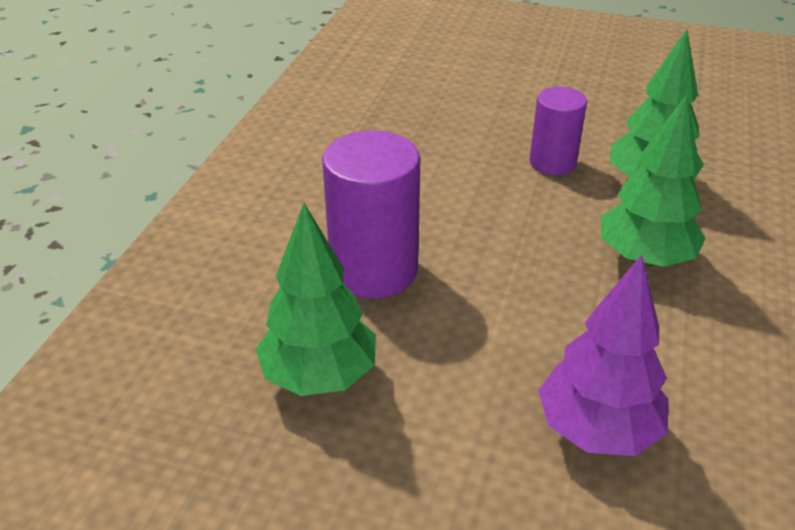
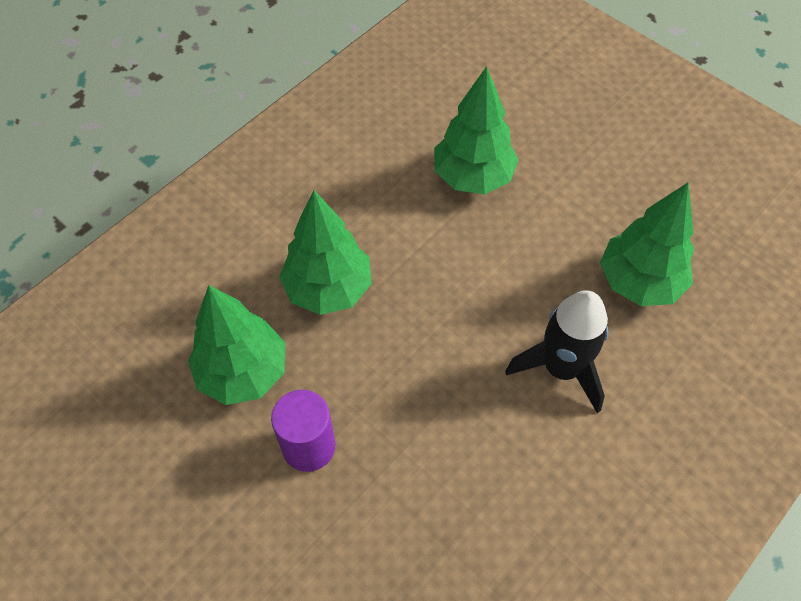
camera: 155 degrees left, 20 degrees up
purple cylinder [322,130,420,299] -> black rocket [505,290,608,413]
purple tree [538,255,669,456] -> green tree [434,66,519,194]

